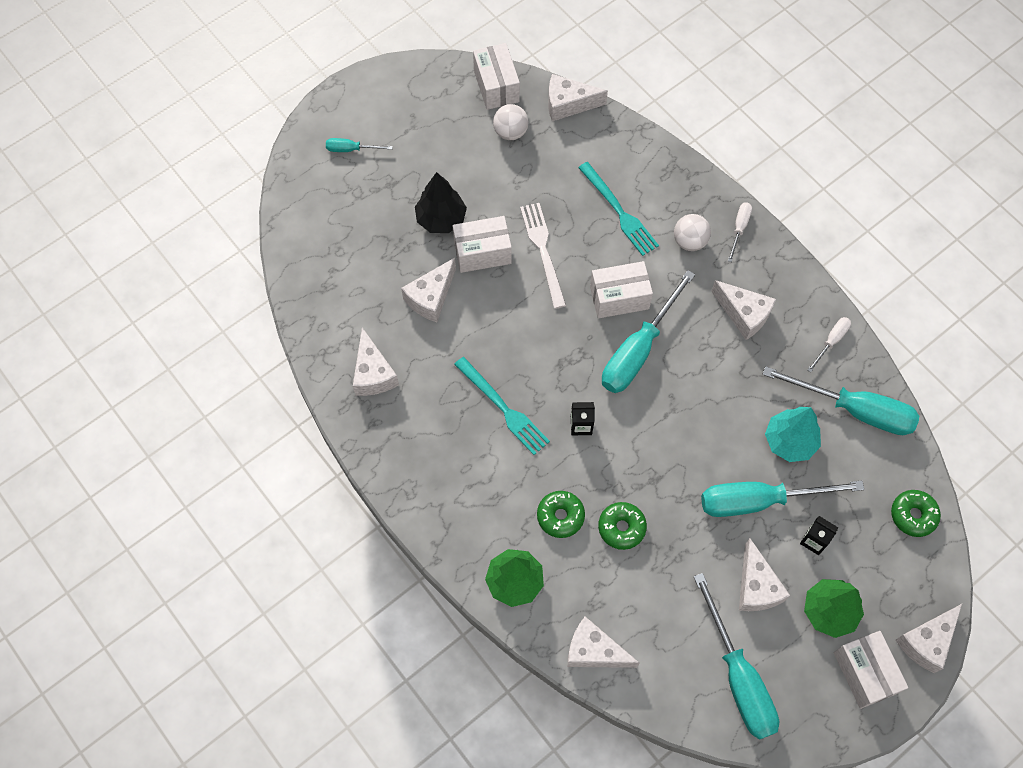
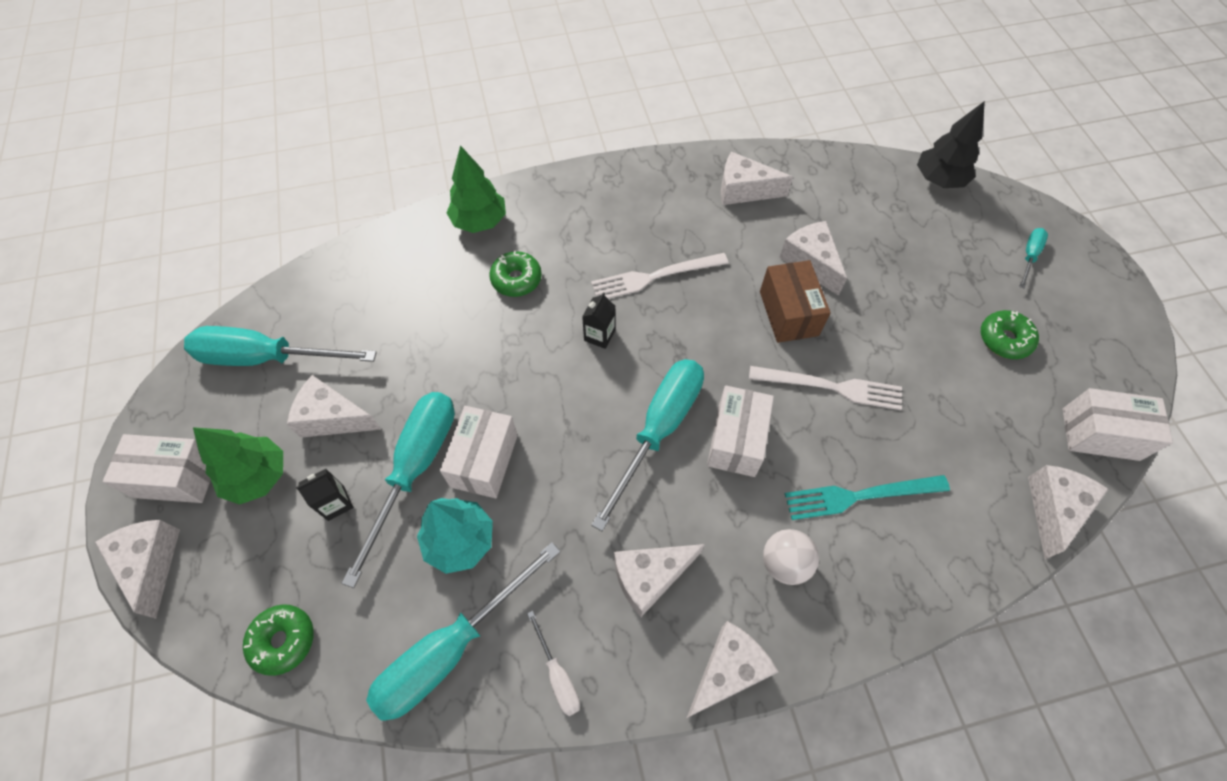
camera: 115 degrees right, 5 degrees down
black tree [415,172,467,233] -> black tree moved to [917,101,985,188]
white box [453,216,512,273] -> white box moved to [440,406,518,498]
turquoise fork [454,357,550,455] -> white fork [591,253,729,299]
white ball [493,104,528,140] -> none
white cheese [567,617,639,668] -> white cheese moved to [687,621,778,718]
green donut [598,502,647,550] -> green donut moved to [981,310,1039,359]
turquoise screwdriver [602,270,695,393] -> turquoise screwdriver turned 60 degrees clockwise [591,359,704,531]
white screwdriver [728,202,752,262] -> none
none -> brown box [760,260,831,343]

